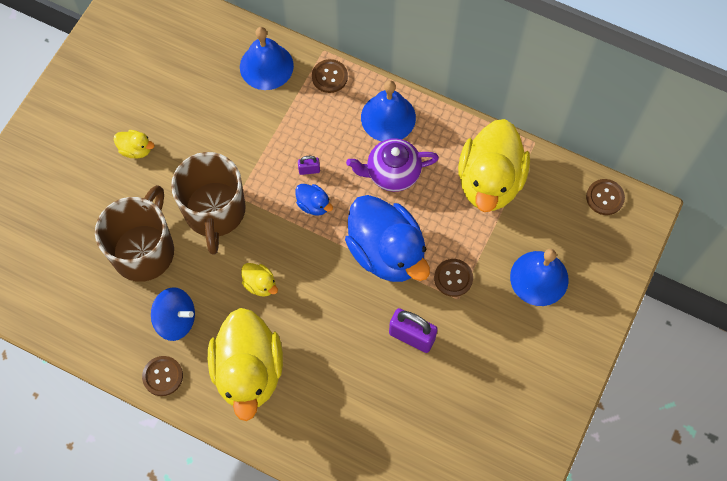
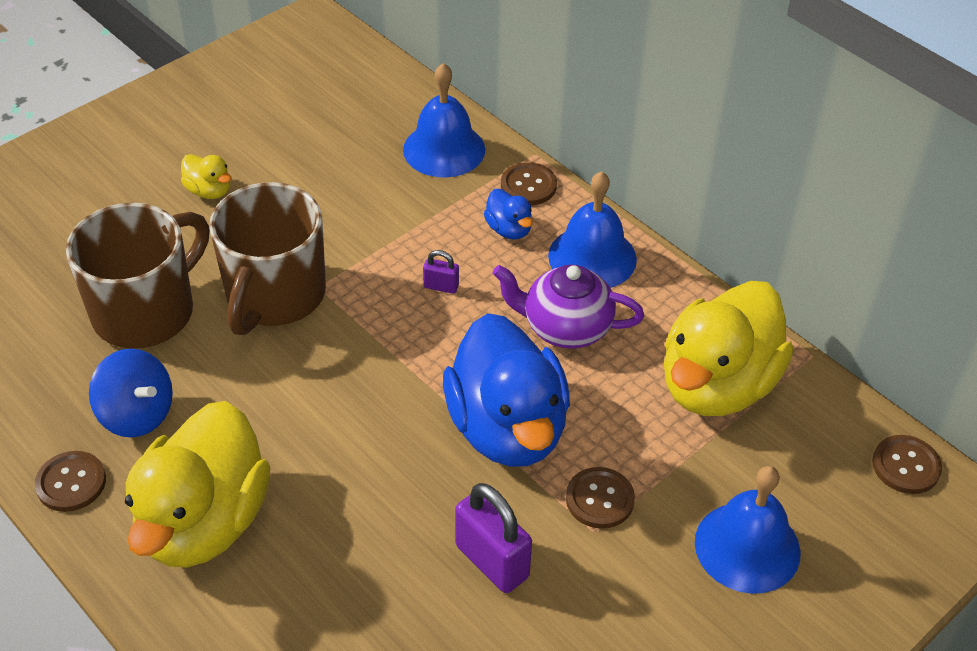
camera: 20 degrees right, 20 degrees down
yellow duck [241,263,278,297] -> none
blue duck [295,184,333,216] -> blue duck moved to [484,189,533,239]

